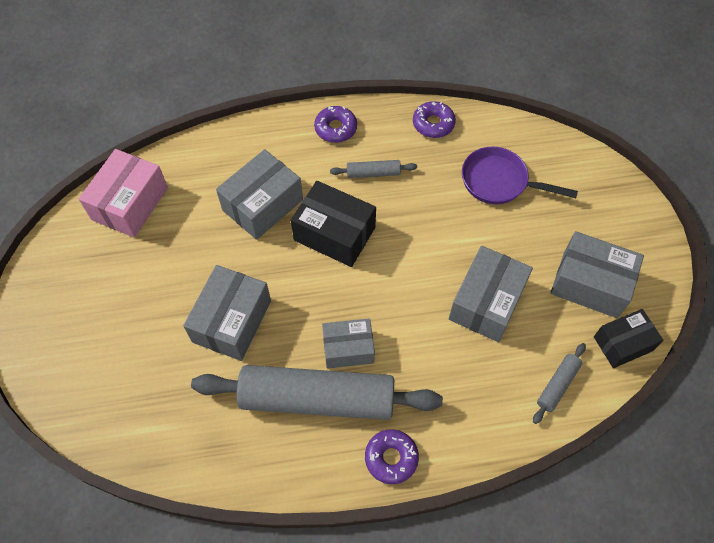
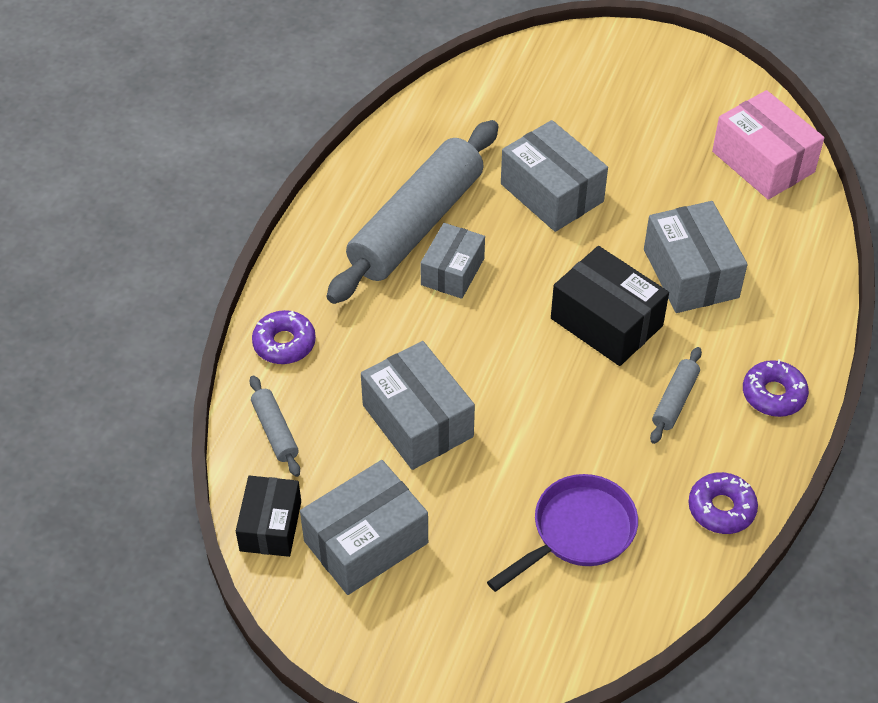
camera: 120 degrees right, 10 degrees down
black box [291,181,376,267] -> black box turned 75 degrees clockwise [551,246,669,366]
purple donut [365,429,419,484] -> purple donut moved to [252,310,316,364]

